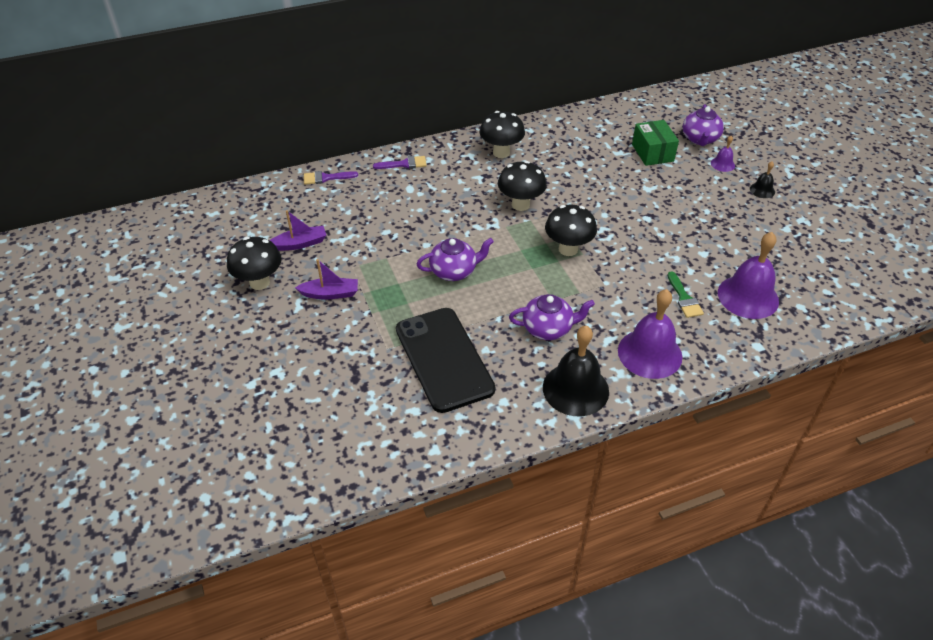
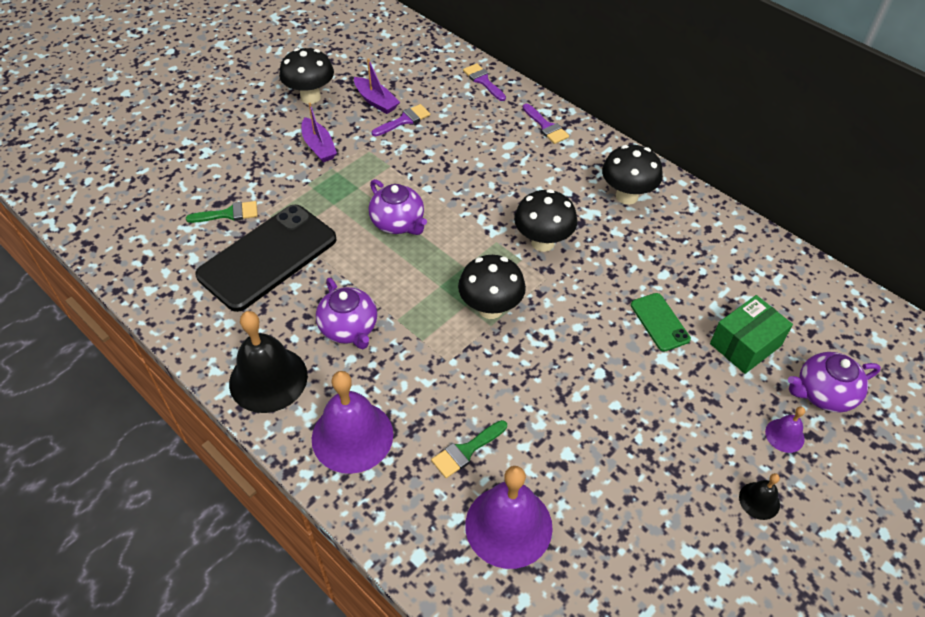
camera: 65 degrees right, 5 degrees up
none -> green brush [186,201,258,223]
none -> purple brush [372,104,430,136]
none -> green phone [631,293,691,351]

